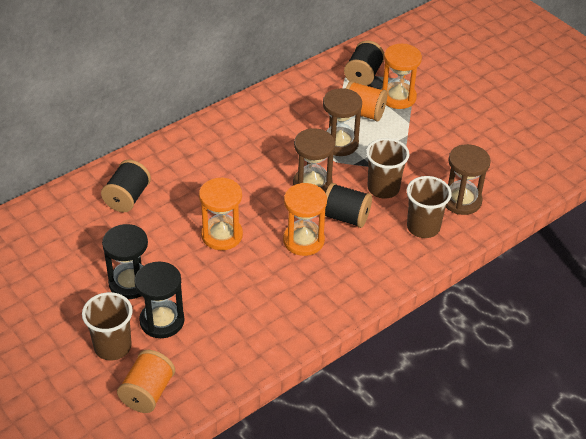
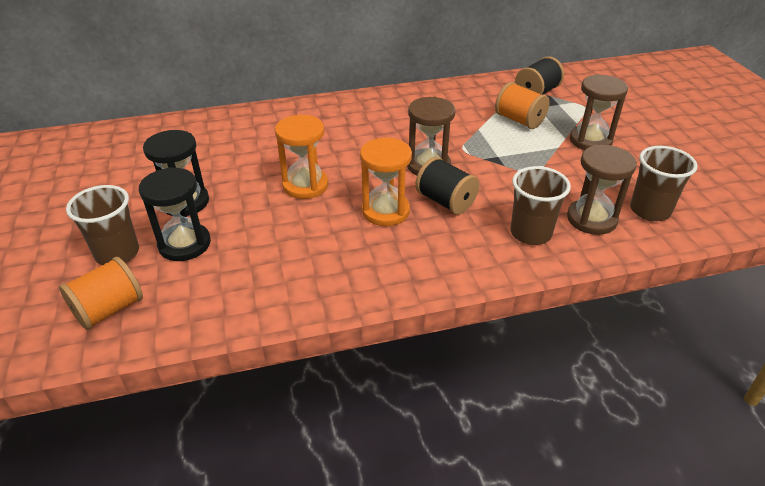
camera: 25 degrees right, 5 degrees down
black spool [101,160,151,212] -> none
brown hourglass [323,88,362,156] -> brown hourglass moved to [570,74,628,150]
brown cup [366,138,409,199] -> brown cup moved to [630,146,697,221]
orange hourglass [381,44,422,109] -> none

